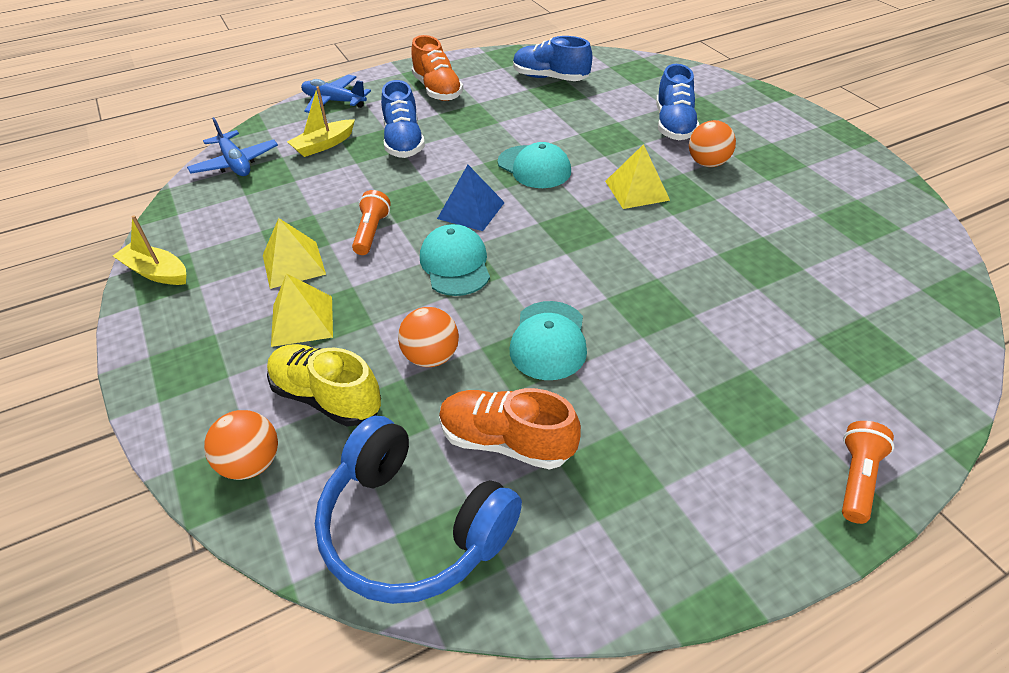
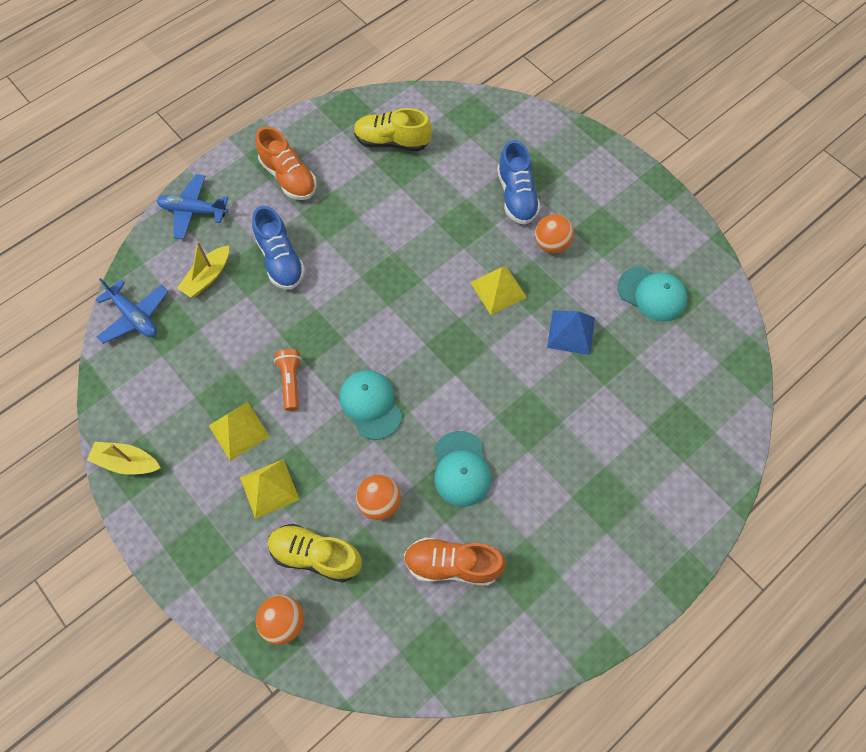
camera: 15 degrees left, 20 degrees up
blue headphones [315,416,522,604] -> none
blue pyramid [437,165,505,231] -> blue pyramid moved to [547,310,595,355]
turquoise cap [498,142,571,188] -> turquoise cap moved to [617,267,687,322]
blue shoe [513,36,592,81] -> yellow shoe [354,108,432,151]
orange flashlight [842,421,894,524] -> none

